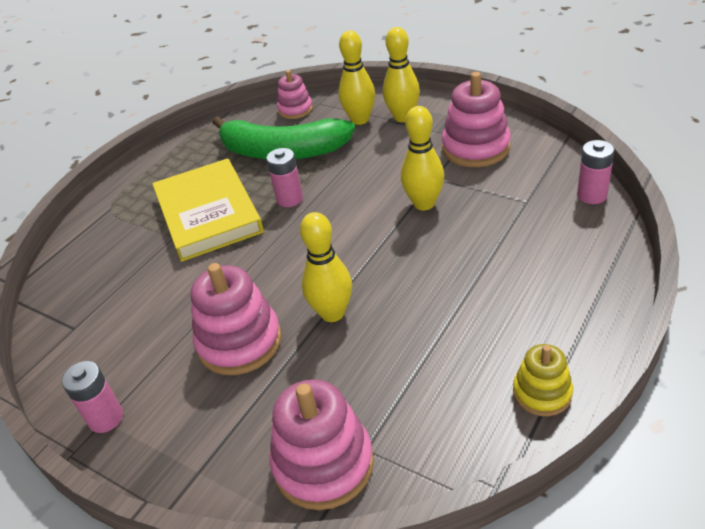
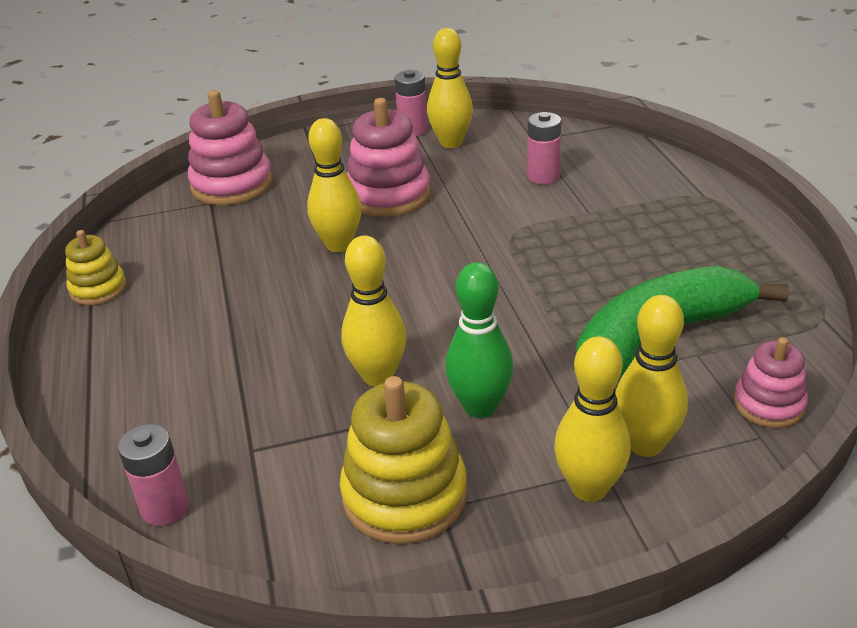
camera: 130 degrees right, 5 degrees down
yellow book [152,158,264,262] -> none
pink battery [266,148,303,207] -> pink battery moved to [527,112,561,184]
pink stacking toy [442,72,511,167] -> yellow stacking toy [339,376,467,544]
none -> yellow bowling pin [427,28,473,148]
none -> green bowling pin [445,262,513,418]

